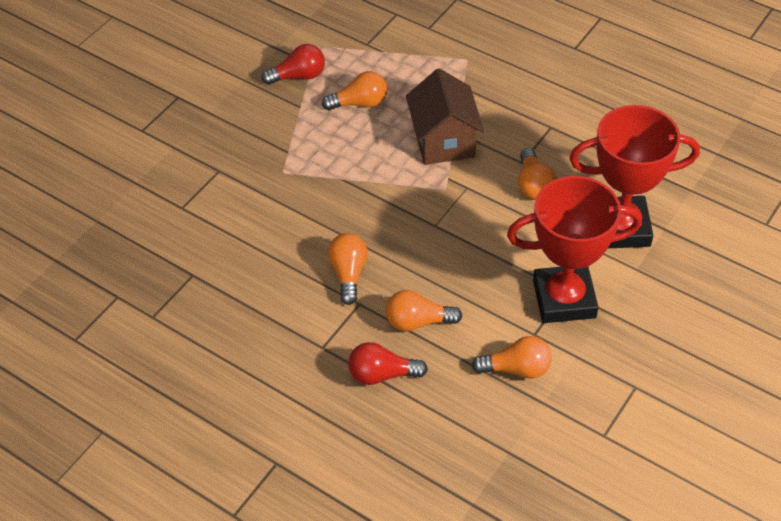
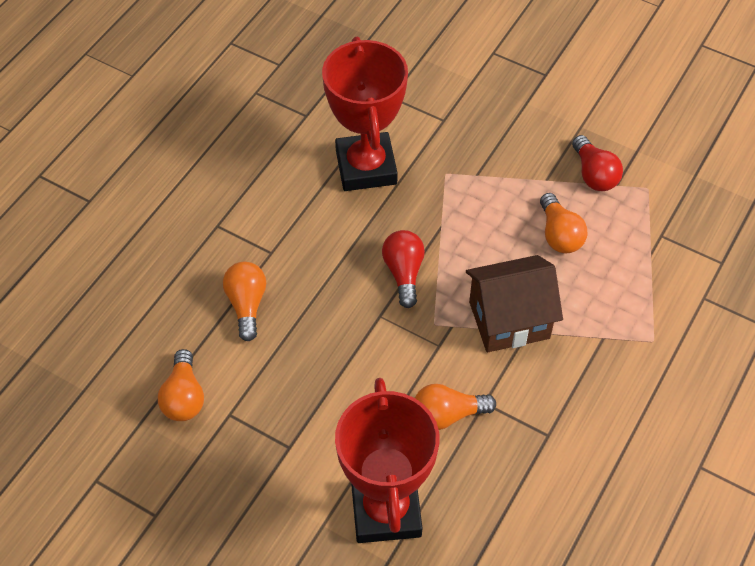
camera: 85 degrees right, 5 degrees up
orange light bulb [328,233,368,305] -> none
red light bulb [348,342,428,385] -> red light bulb moved to [382,230,425,308]
red trophy [507,176,642,323] -> red trophy moved to [322,37,408,191]

